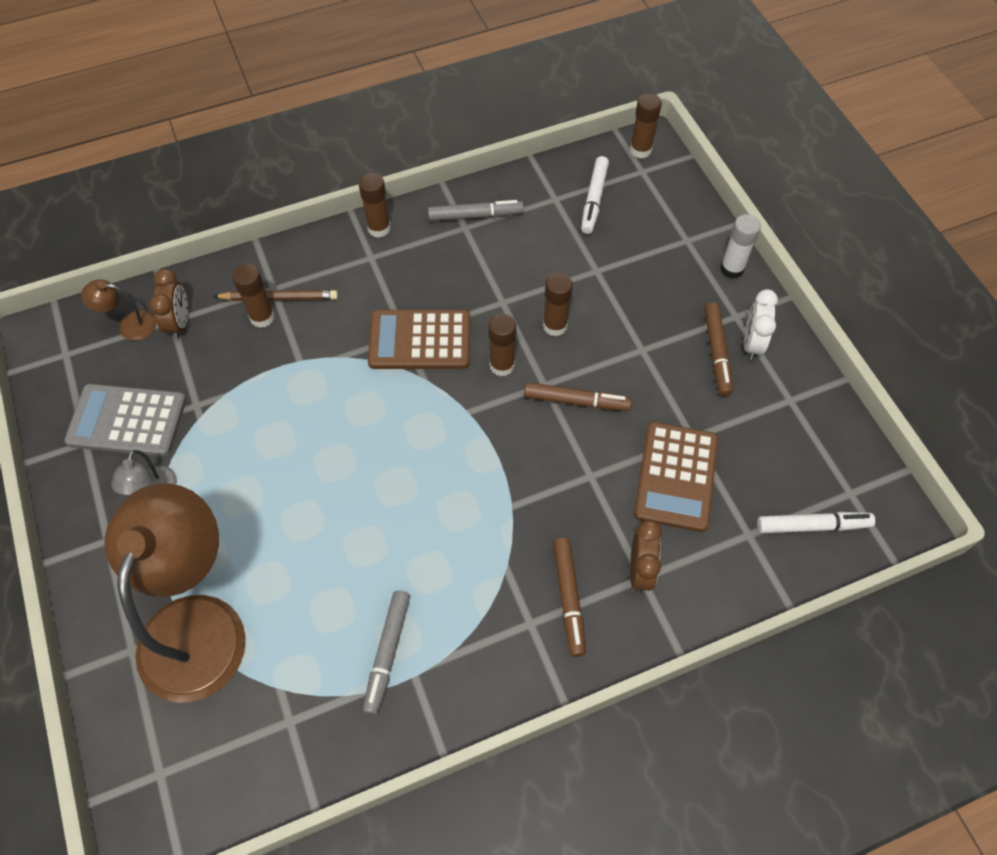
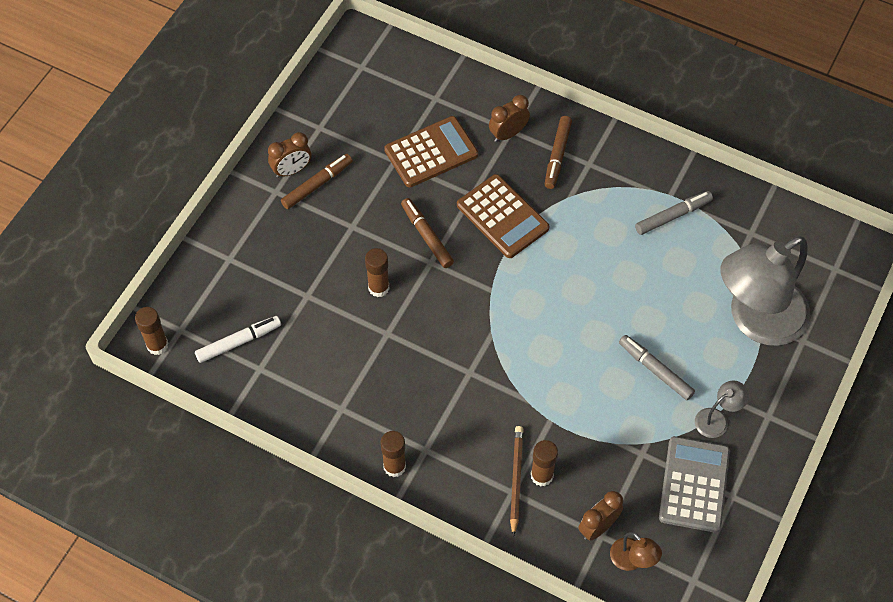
camera: 130 degrees left, 0 degrees up
grey calculator [64,384,187,457] -> grey calculator turned 135 degrees counterclockwise [659,436,730,533]
brown lamp [104,484,246,703] -> grey lamp [720,236,810,346]
brown pencil [213,290,338,301] -> brown pencil turned 45 degrees clockwise [510,426,523,537]
brown calculator [368,310,470,369] -> brown calculator moved to [457,174,549,258]
grey marker [428,200,524,221] -> grey marker moved to [619,335,695,400]
brown glue stick [488,313,516,376] -> none
brown marker [553,538,586,657] -> brown marker turned 150 degrees clockwise [545,116,572,189]
white glue stick [720,214,761,279] -> none
white clock [744,289,778,360] -> brown clock [268,132,312,178]
white marker [757,512,875,533] -> none

